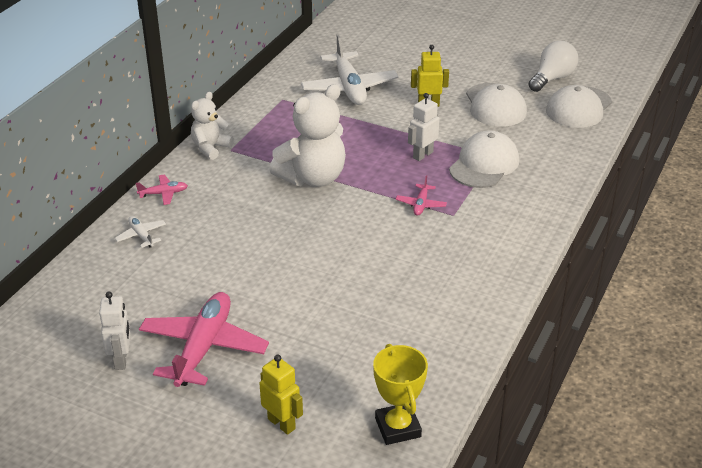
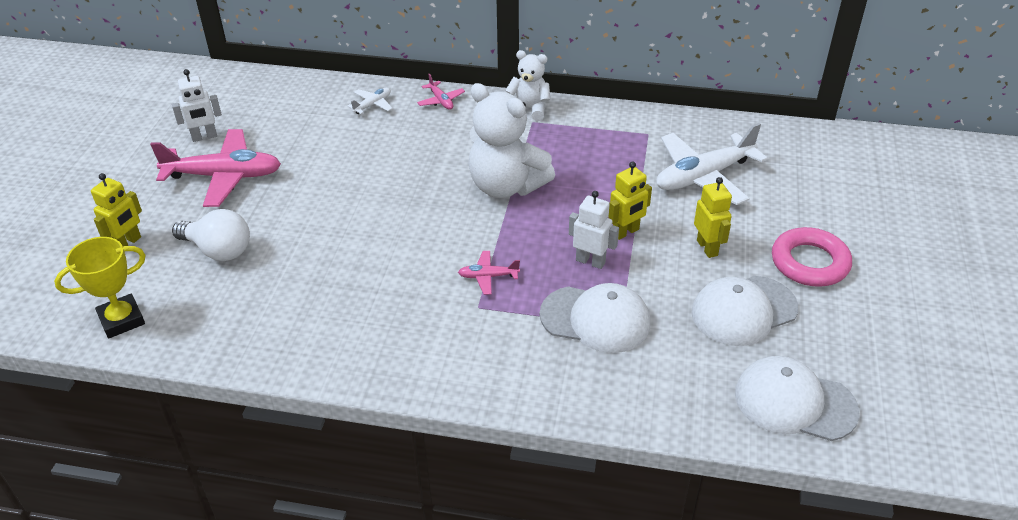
camera: 75 degrees right, 5 degrees up
white light bulb [528,41,578,92] -> white light bulb moved to [172,209,250,261]
none -> yellow robot [608,162,652,240]
none -> pink ring [772,227,852,287]

